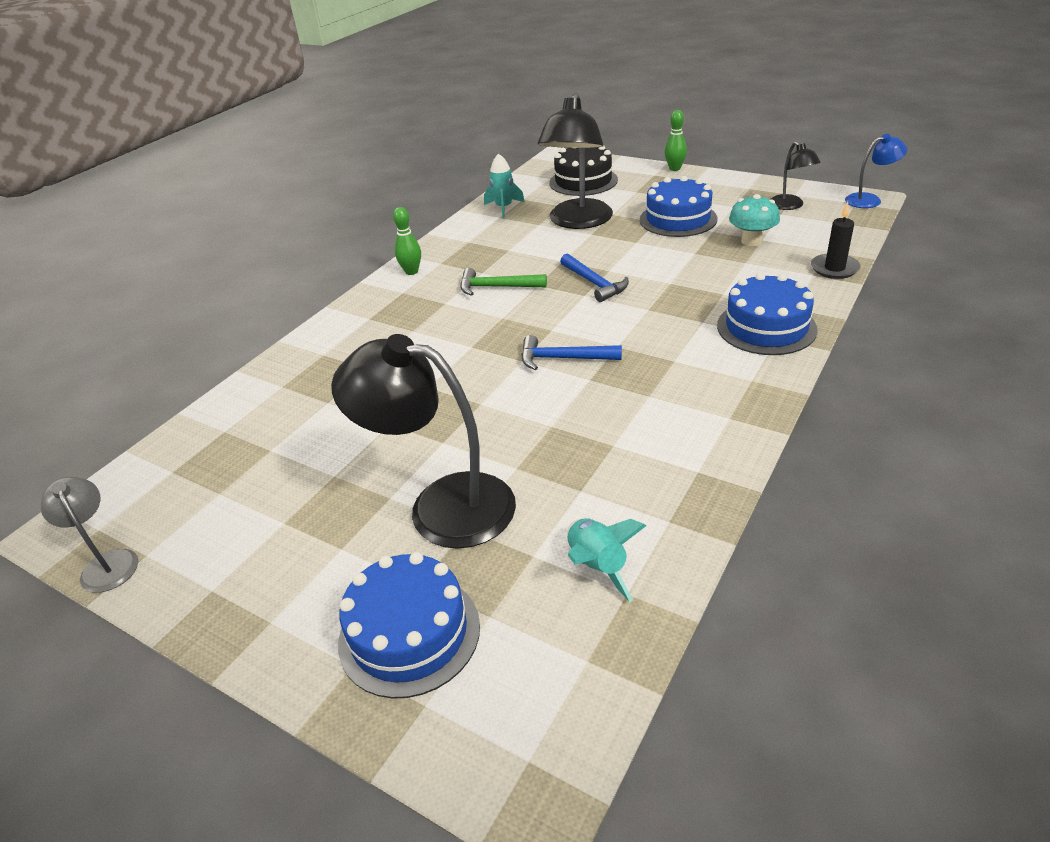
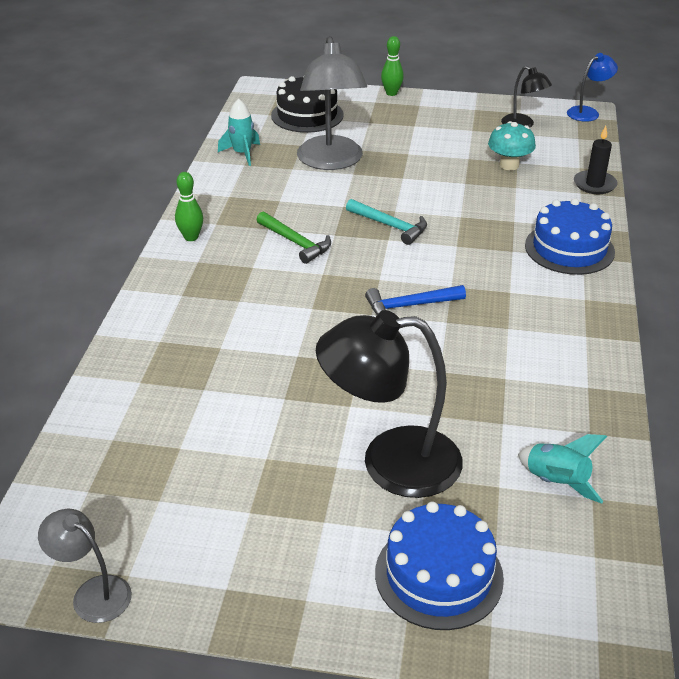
camera: 25 degrees left, 0 degrees up
green hammer [461,268,547,296] -> green hammer turned 120 degrees counterclockwise [257,211,331,264]
black lamp [538,93,613,229] -> grey lamp [297,36,367,170]
blue hammer [560,254,629,302] -> turquoise hammer [346,199,427,245]
blue cake [640,176,718,237] -> none

